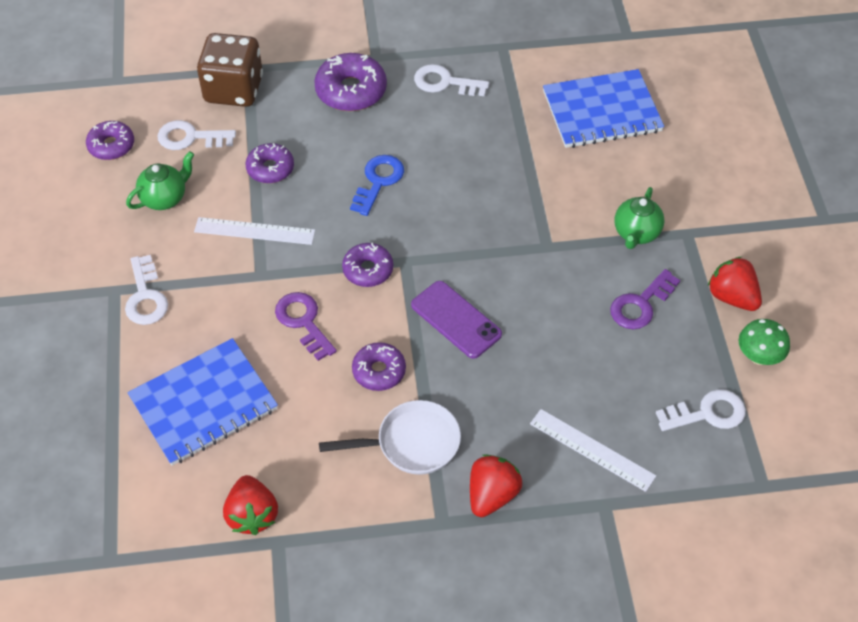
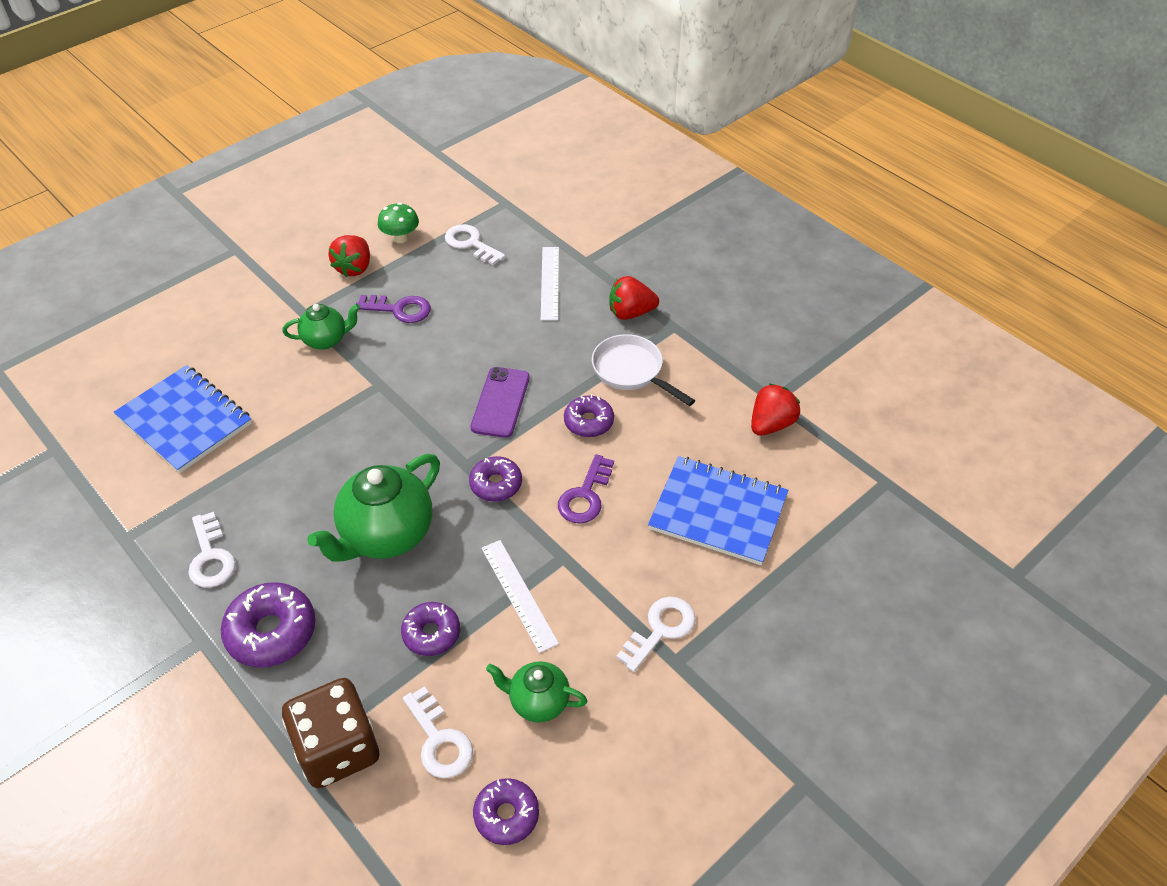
camera: 125 degrees left, 5 degrees down
blue key [350,155,404,216] -> green teapot [307,454,440,562]

